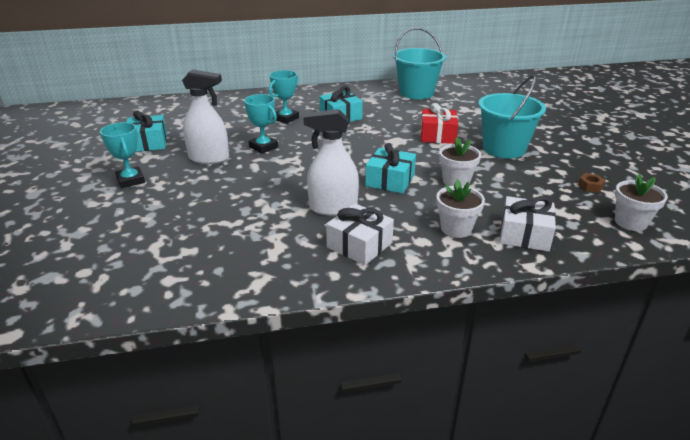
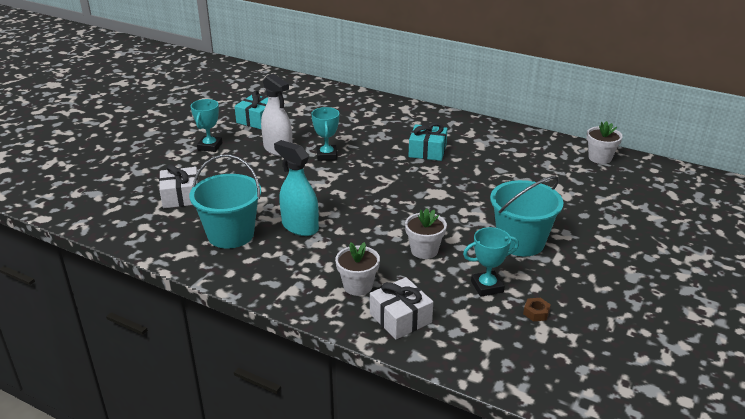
camera: 40 degrees right, 0 degrees up
turquoise trophy [269,70,299,124] -> turquoise trophy moved to [463,227,519,297]
white spray bottle [303,109,359,216] -> turquoise spray bottle [274,140,319,236]
white gift [326,204,394,265] -> white gift moved to [159,164,199,208]
turquoise gift [365,143,416,194] -> none
turquoise bucket [393,27,446,99] -> turquoise bucket moved to [189,155,261,248]
red gift [421,103,458,144] -> none
white flower pot [615,174,668,231] -> white flower pot moved to [587,121,623,164]

